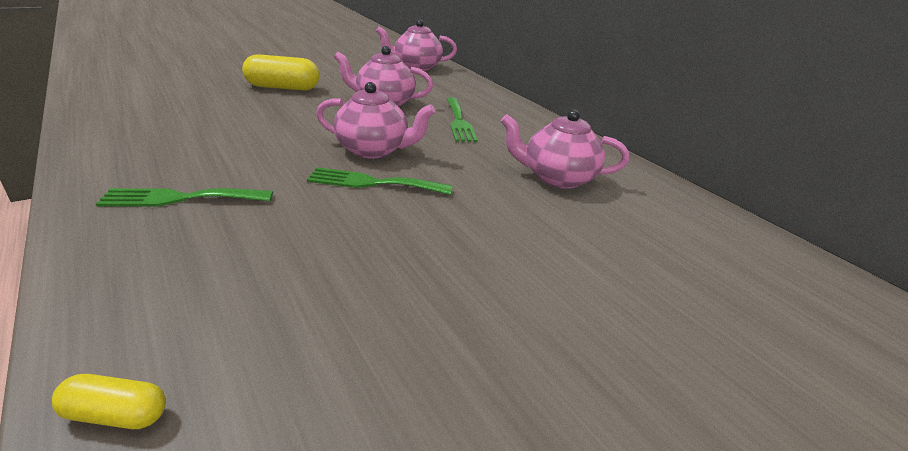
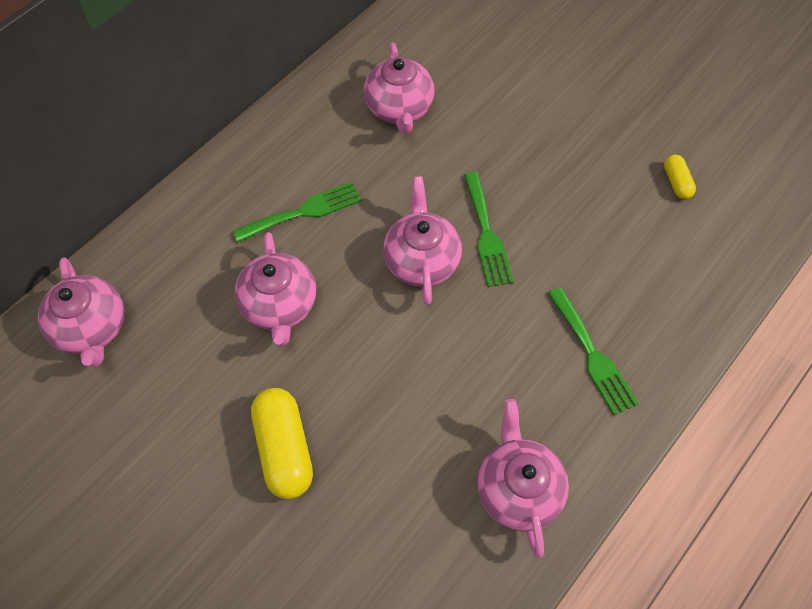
camera: 105 degrees left, 30 degrees up
yellow capsule [52,374,166,429] -> yellow capsule moved to [664,155,696,199]
none -> pink teapot [477,399,569,558]

